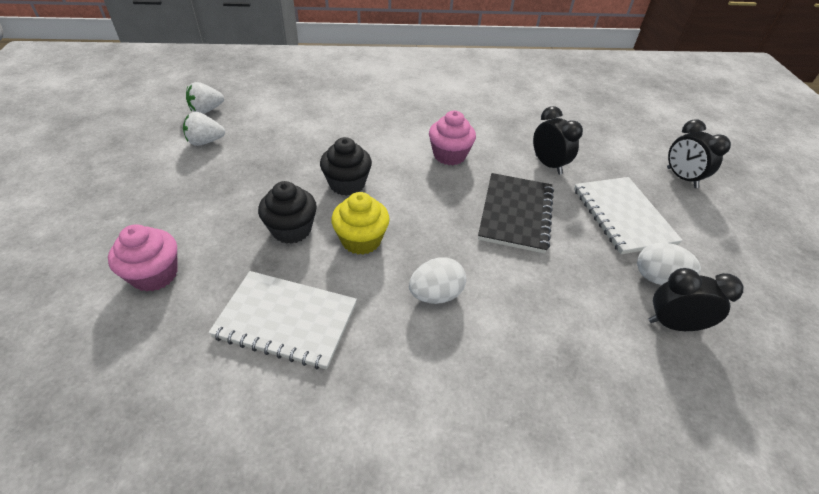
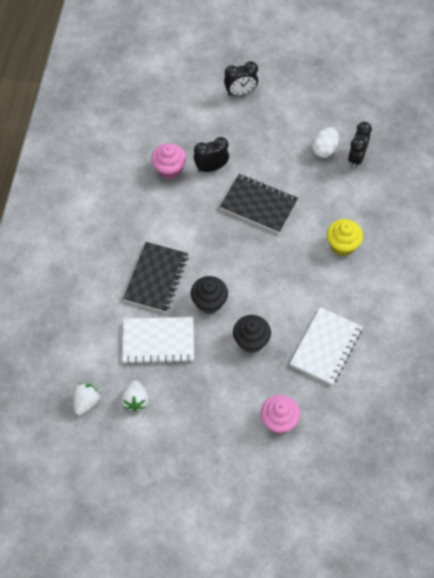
camera: 75 degrees left, 15 degrees up
white strawberry [186,82,224,114] -> white strawberry turned 135 degrees counterclockwise [73,383,100,415]
yellow cupcake [331,192,390,255] -> yellow cupcake moved to [327,219,363,256]
white egg [409,257,466,304] -> none
pink cupcake [429,110,476,165] -> pink cupcake moved to [151,143,186,179]
white notebook [574,177,683,254] -> white notebook moved to [123,317,194,364]
none -> black notebook [123,242,188,313]

